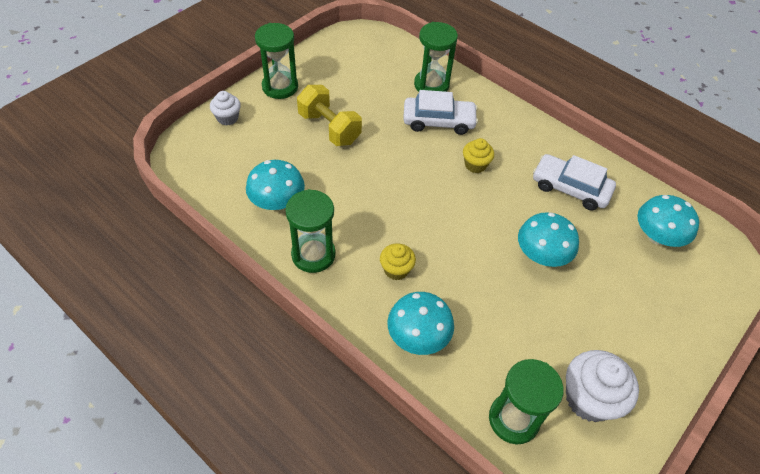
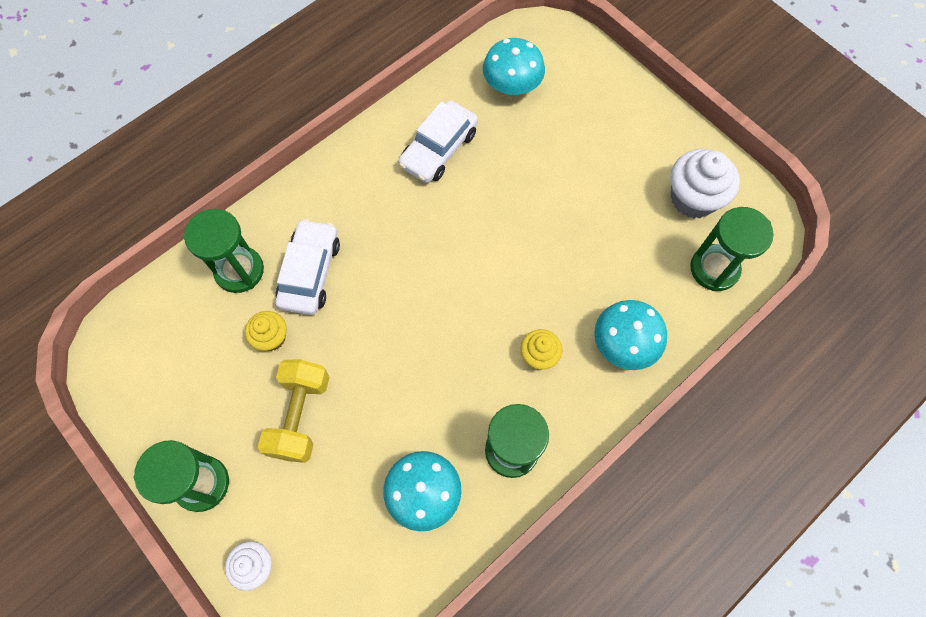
camera: 80 degrees left, 15 degrees up
yellow dumbbell [297,85,362,146] -> yellow dumbbell turned 45 degrees counterclockwise [258,360,329,463]
yellow cupcake [463,138,494,173] -> yellow cupcake moved to [245,311,287,351]
turquoise mushroom [518,212,579,267] -> none

